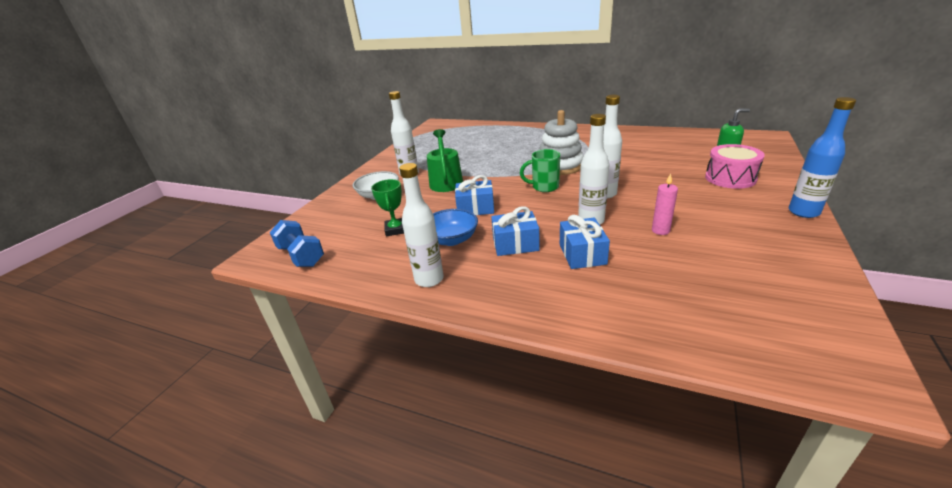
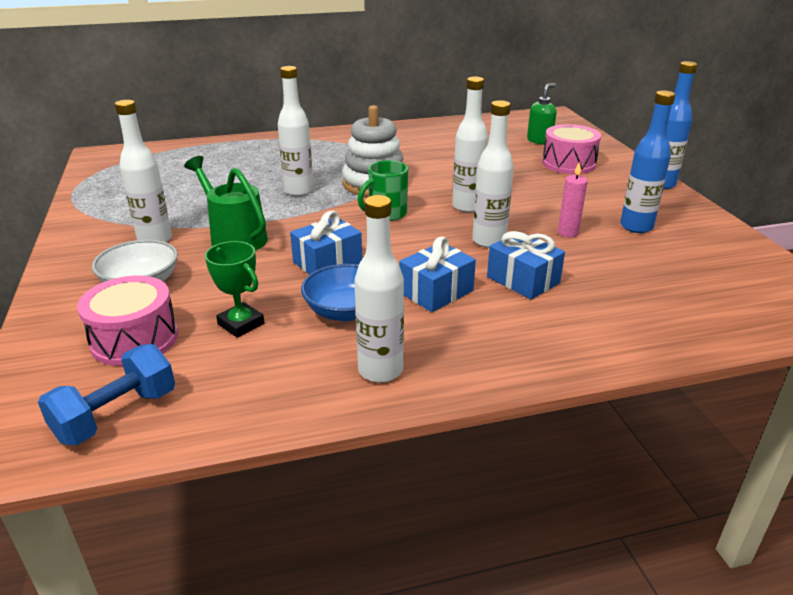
camera: 40 degrees left, 0 degrees up
blue dumbbell [270,220,324,267] -> blue dumbbell turned 60 degrees counterclockwise [38,344,175,446]
none -> pink drum [77,276,178,366]
none -> white bottle [278,66,314,196]
none -> blue bottle [620,90,675,233]

